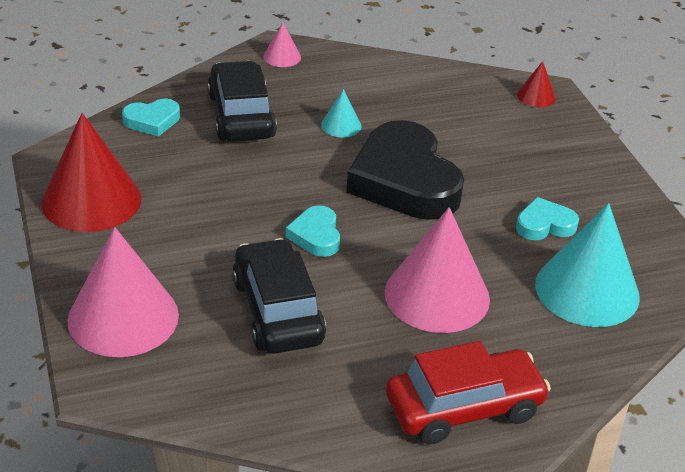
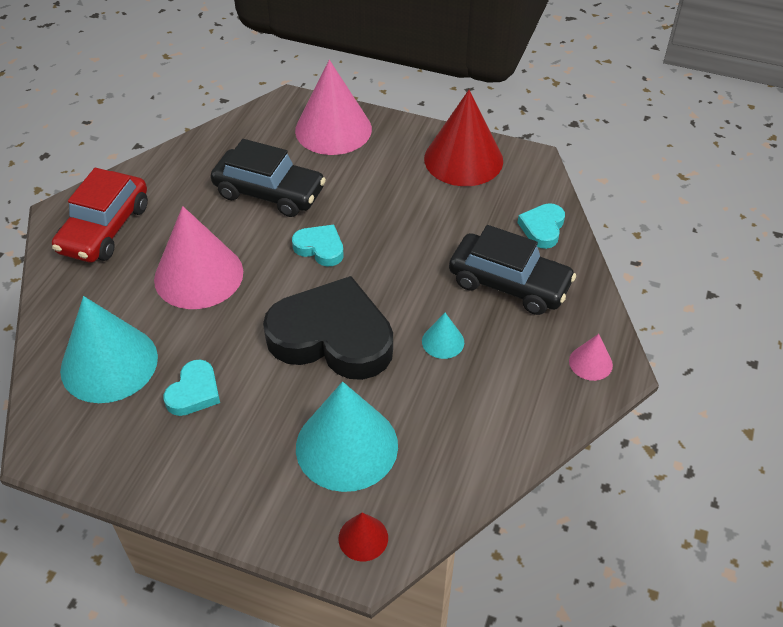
camera: 130 degrees right, 10 degrees up
none -> turquoise cone [296,382,398,492]

